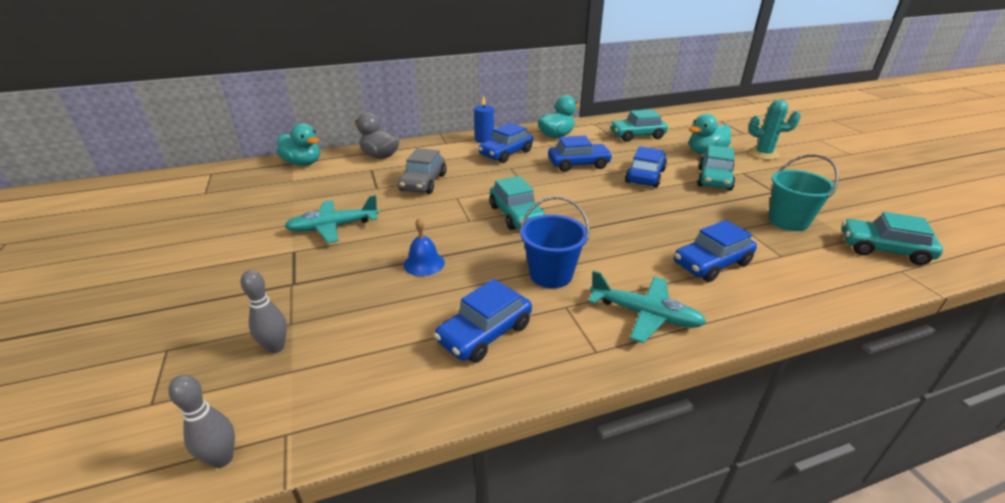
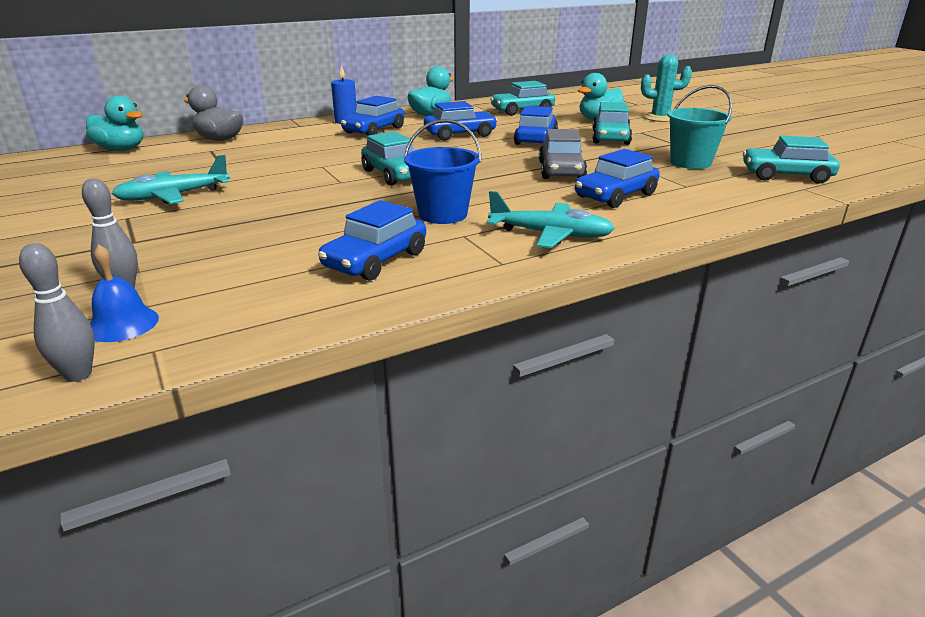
camera: 10 degrees left, 5 degrees down
grey car [398,148,446,194] -> grey car moved to [539,129,587,179]
blue bell [404,218,445,276] -> blue bell moved to [90,244,159,342]

